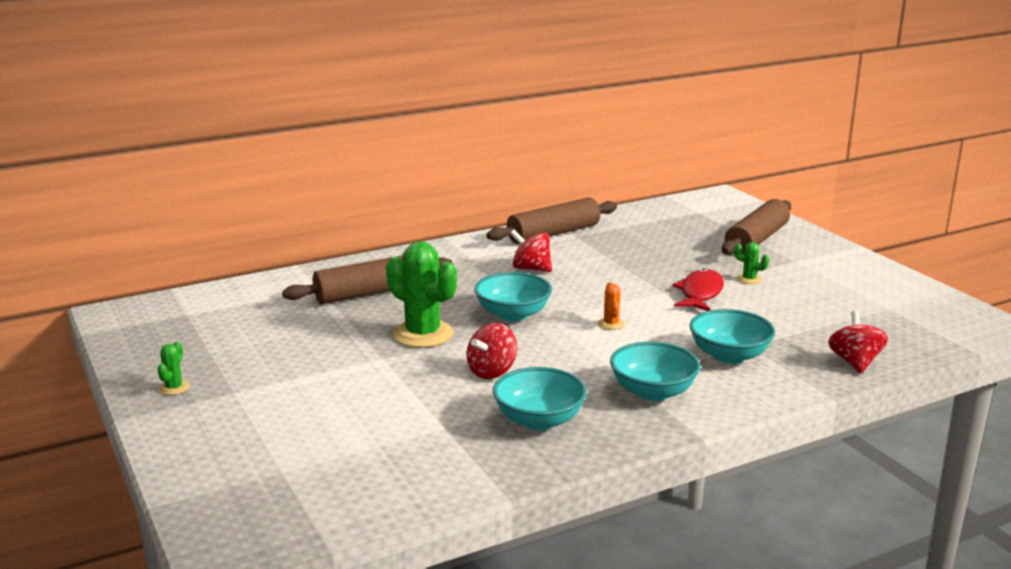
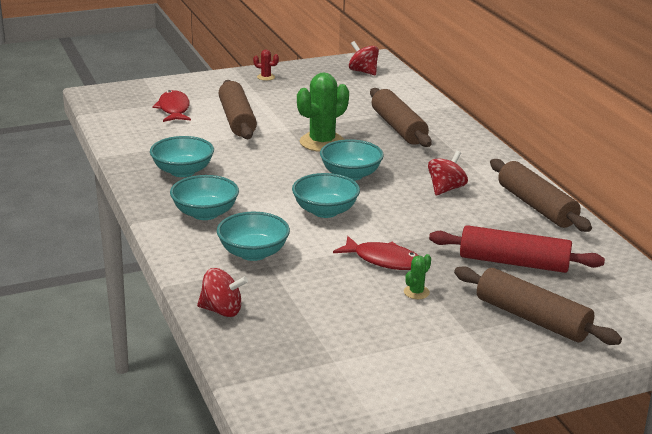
camera: 95 degrees right, 5 degrees up
green cactus [158,341,190,395] -> red cactus [253,50,279,81]
red spinning top [466,323,517,379] -> red spinning top moved to [349,41,379,75]
orange cactus [598,282,625,330] -> turquoise bowl [292,173,360,218]
none -> red fish [152,90,191,122]
none -> brown rolling pin [218,80,257,139]
none -> red rolling pin [429,225,605,273]

